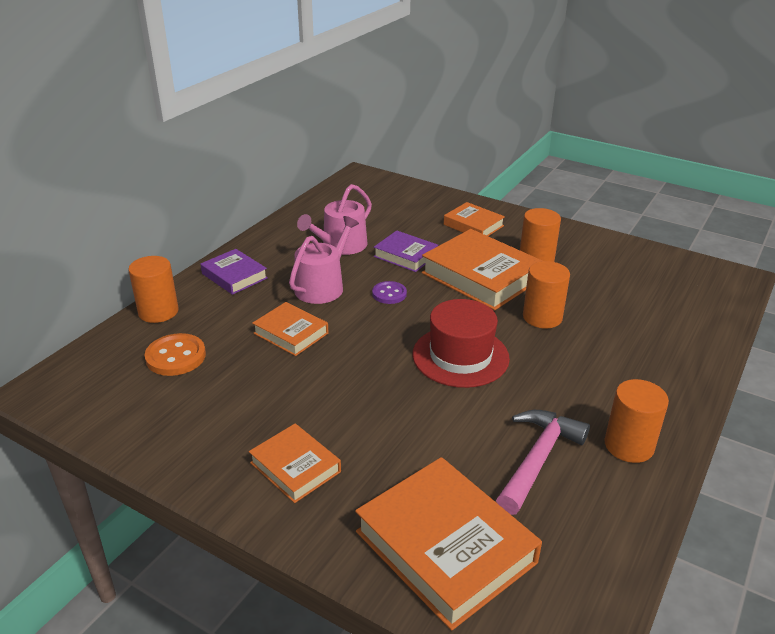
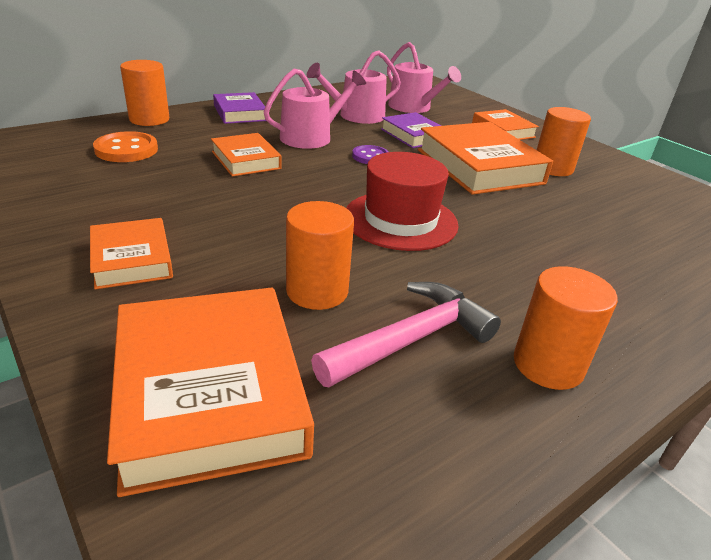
camera: 20 degrees right, 0 degrees up
orange cylinder [523,261,570,328] -> orange cylinder moved to [286,201,354,310]
none -> pink watering can [387,42,461,113]

